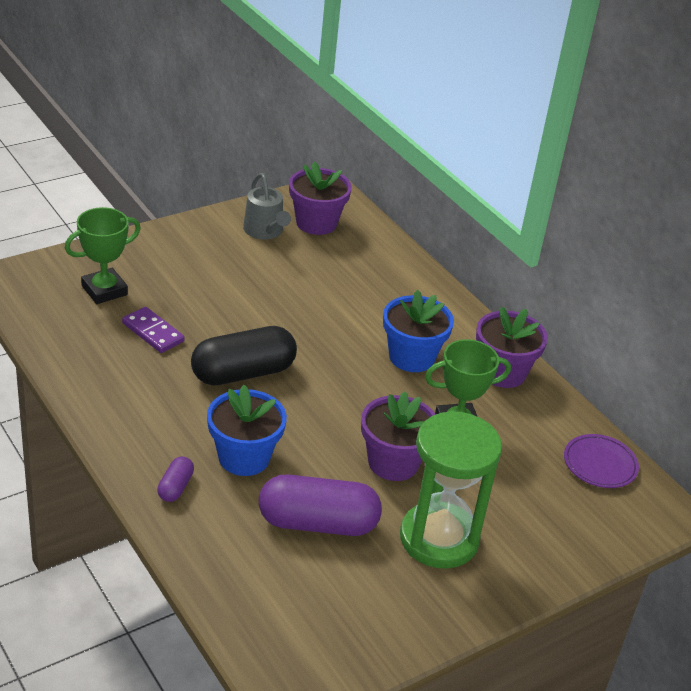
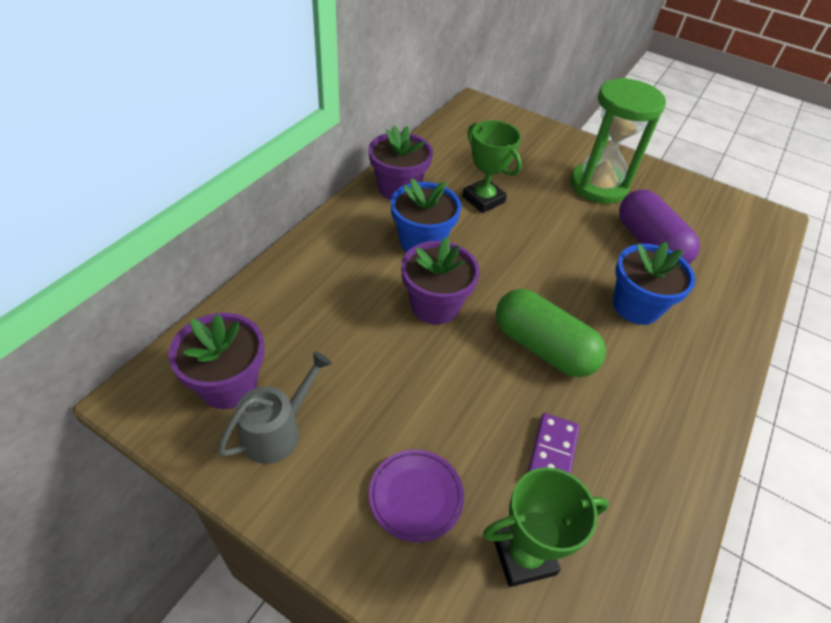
camera: 115 degrees left, 10 degrees up
green trophy [65,207,141,304] -> green trophy turned 45 degrees counterclockwise [483,467,609,587]
purple capsule [157,456,194,502] -> none
black capsule [191,326,297,386] -> green capsule [496,289,606,377]
purple flower pot [361,391,436,481] -> purple flower pot moved to [401,237,480,325]
purple plate [564,434,639,488] -> purple plate moved to [369,450,464,542]

